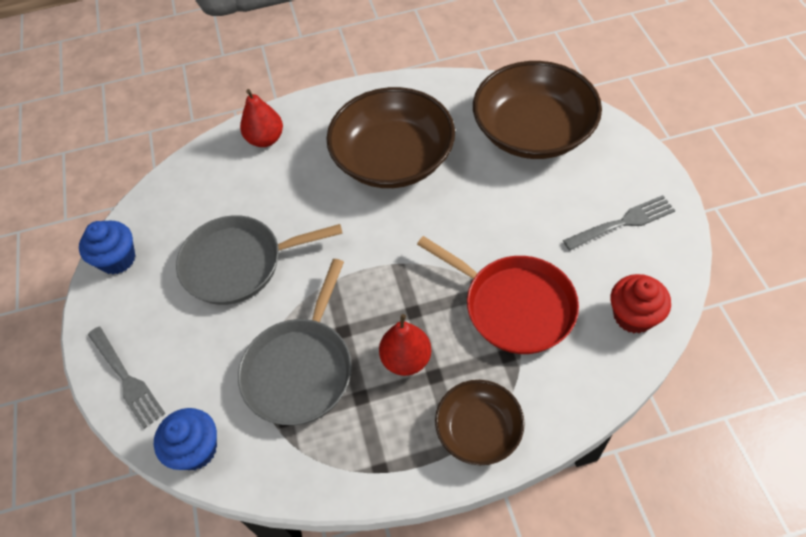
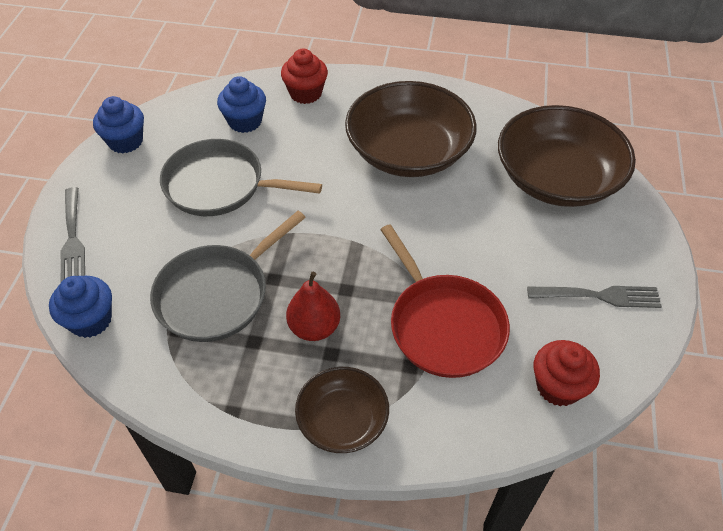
camera: 20 degrees right, 5 degrees down
red pear [240,89,283,147] -> red cupcake [281,49,328,104]
none -> blue cupcake [217,76,266,133]

